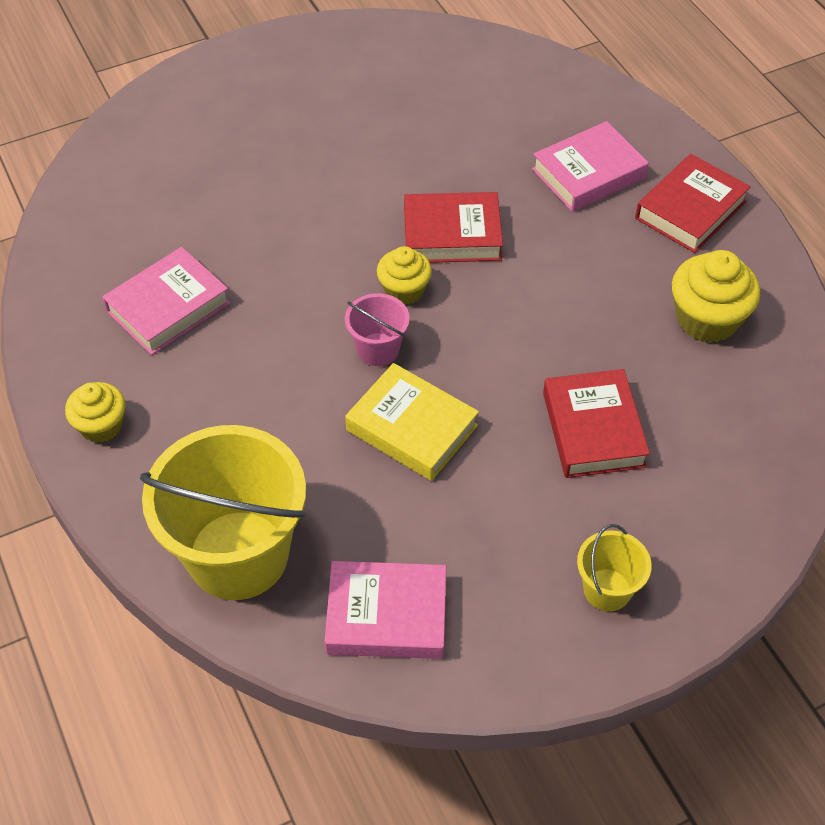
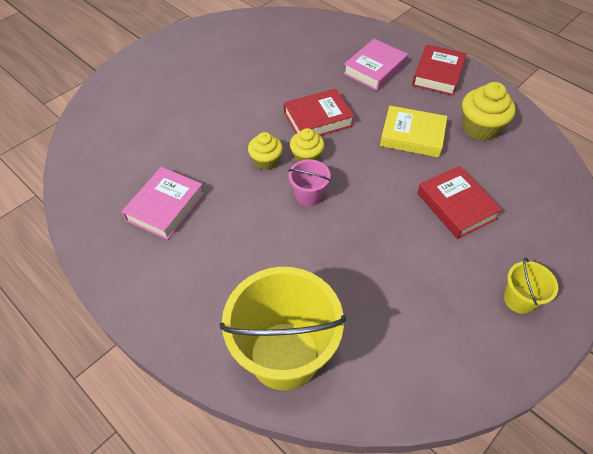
camera: 20 degrees left, 0 degrees up
yellow cupcake [65,382,125,443] -> yellow cupcake moved to [248,132,283,170]
pink book [324,561,446,659] -> none
yellow book [345,363,479,481] -> yellow book moved to [380,106,447,158]

